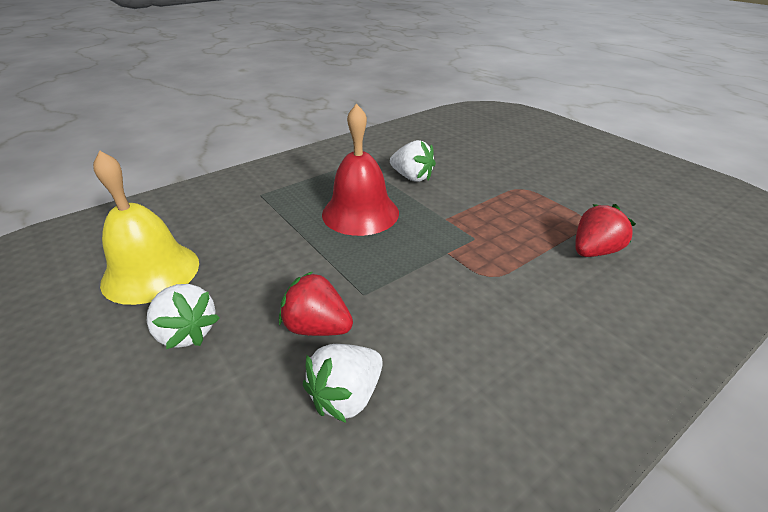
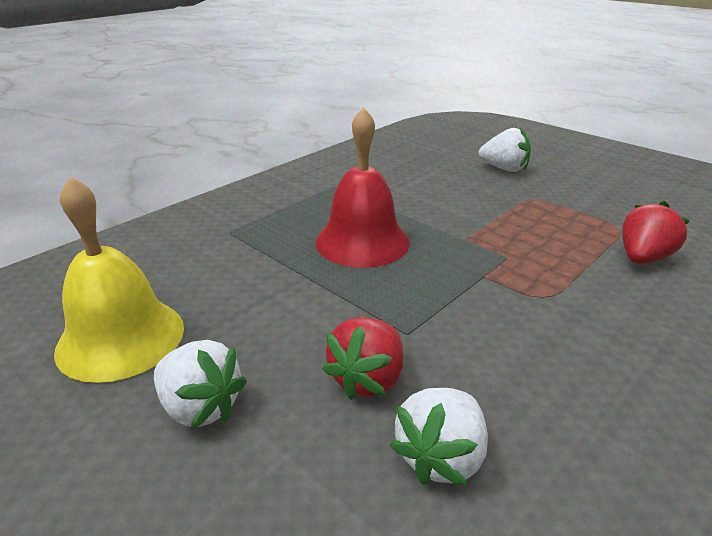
camera: 10 degrees left, 5 degrees down
red strawberry [279,271,353,336] -> red strawberry turned 75 degrees counterclockwise [322,317,403,400]
white strawberry [390,140,436,182] -> white strawberry moved to [479,128,531,172]

